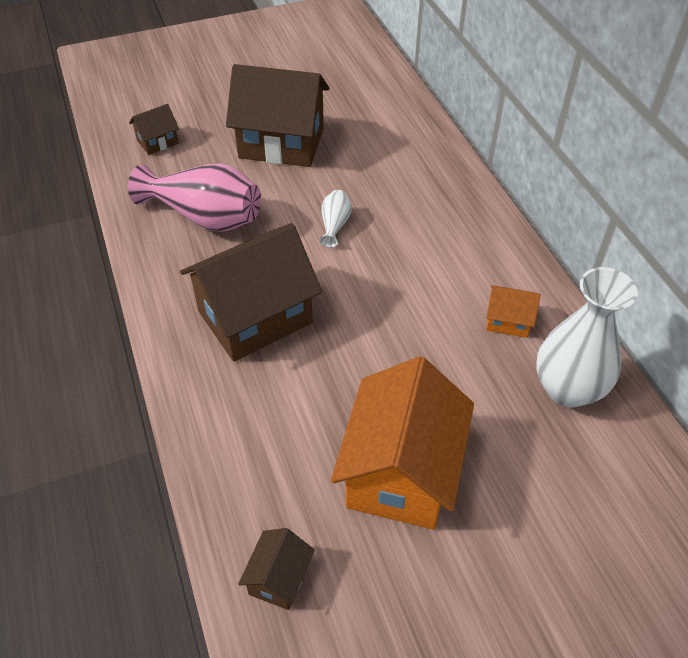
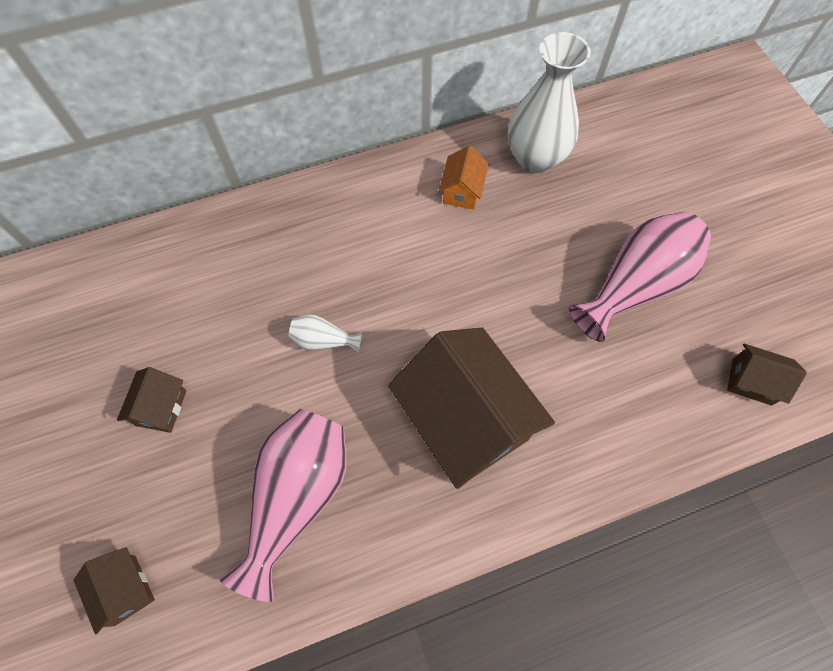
camera: 90 degrees left, 15 degrees up
brown house [226,64,329,167] -> brown house [117,367,186,433], size x0.45
orange house [331,357,474,529] -> pink vase [569,212,711,342]

